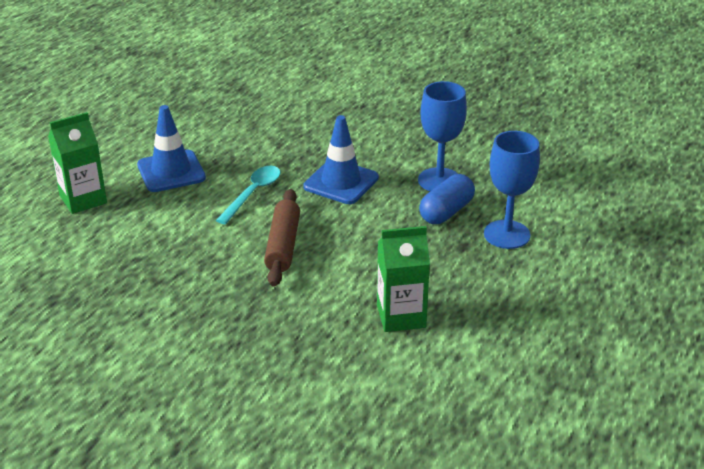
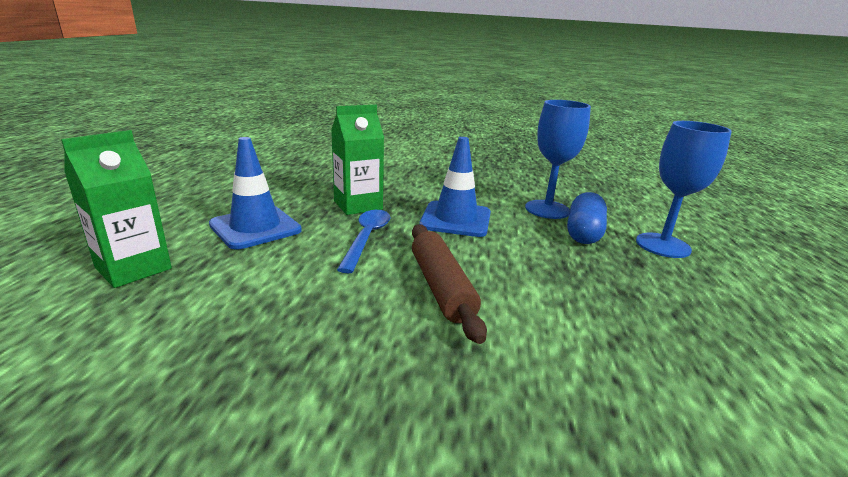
camera: 20 degrees left, 10 degrees down
turquoise spoon [216,166,280,225] -> blue spoon [337,210,391,273]
green carton [377,226,430,332] -> green carton moved to [331,105,384,215]

